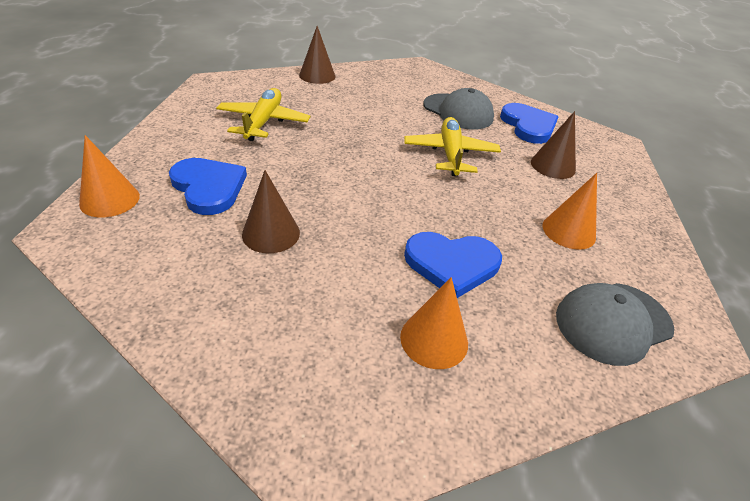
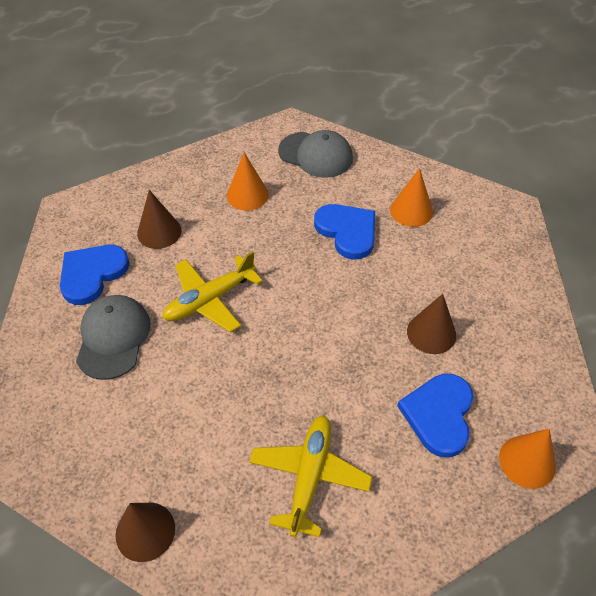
camera: 125 degrees left, 10 degrees up
yellow plane [216,88,310,141] -> yellow plane turned 135 degrees clockwise [249,415,372,537]

